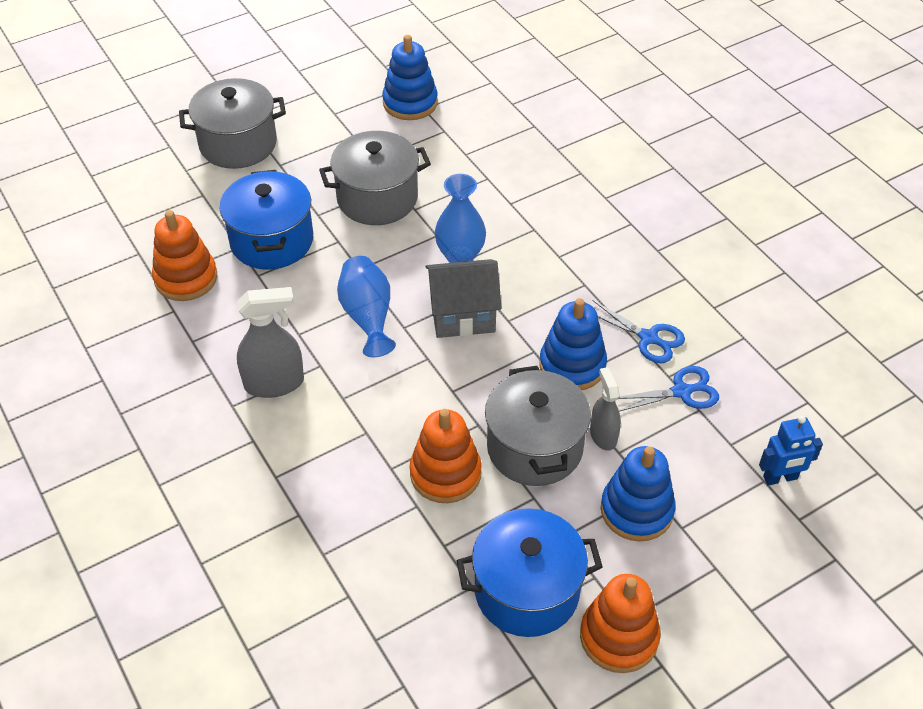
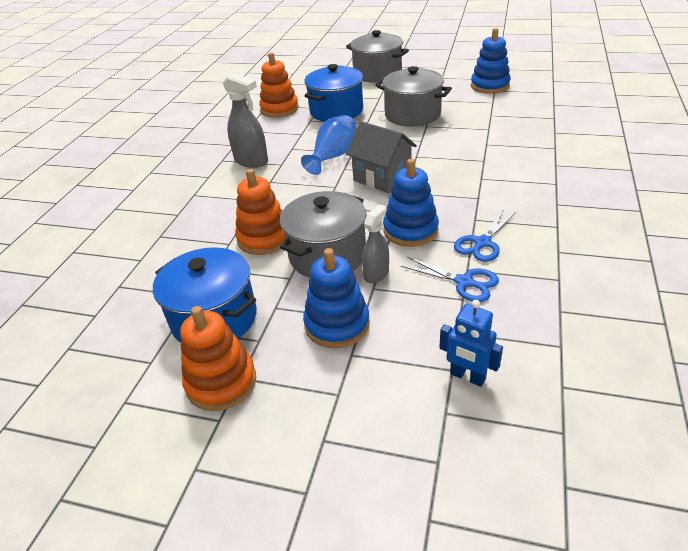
camera: 50 degrees right, 10 degrees down
blue vase [435,174,486,263] -> none
blue scissors [592,300,685,363] -> blue scissors turned 45 degrees clockwise [454,209,516,262]

